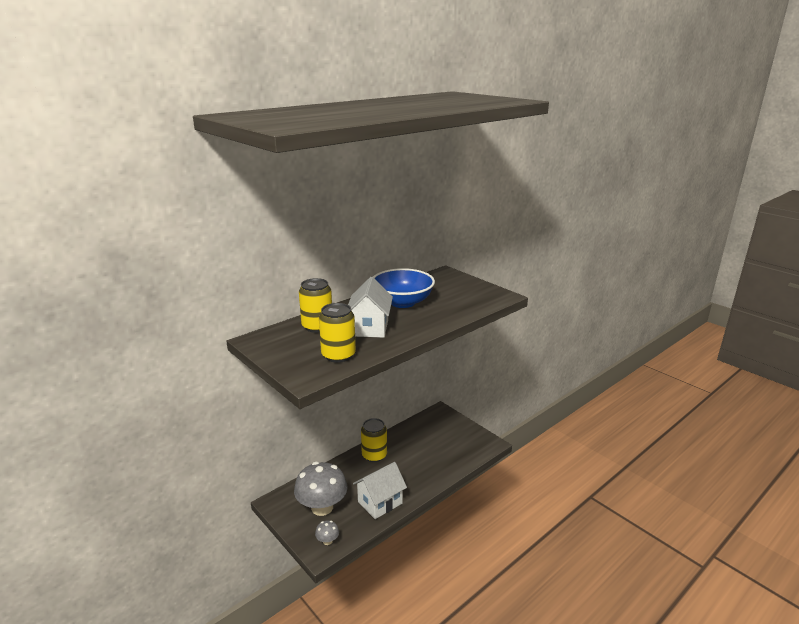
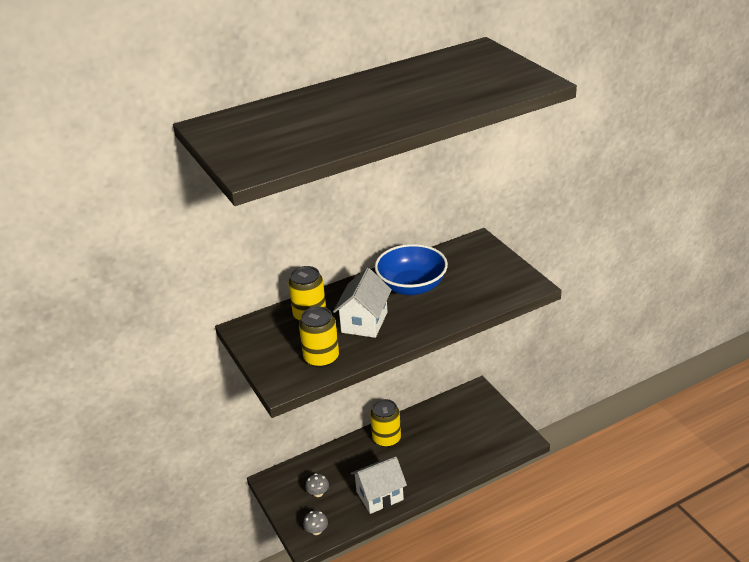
camera: 15 degrees right, 10 degrees up
grey mushroom [294,462,348,516] -> grey mushroom [305,473,329,497], size x0.43

